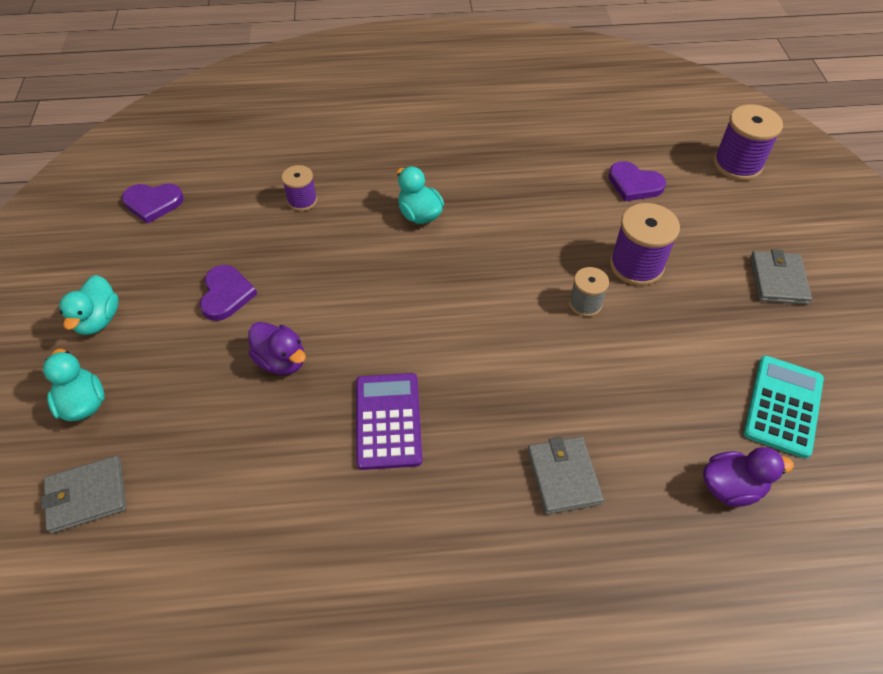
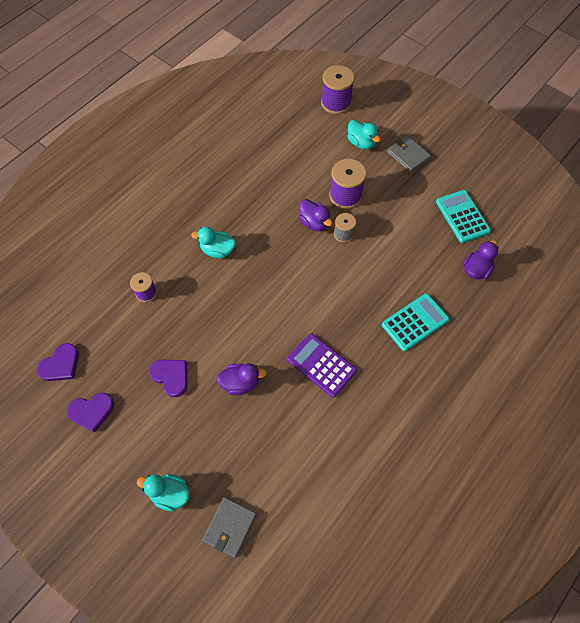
camera: 45 degrees left, 10 degrees up
turquoise duck [59,275,119,335] -> turquoise duck moved to [347,120,381,149]
grey wallet [527,436,604,514] -> turquoise calculator [382,293,449,351]
purple heart [608,161,666,201] -> purple heart moved to [67,393,114,432]
none -> purple duck [299,199,333,231]

